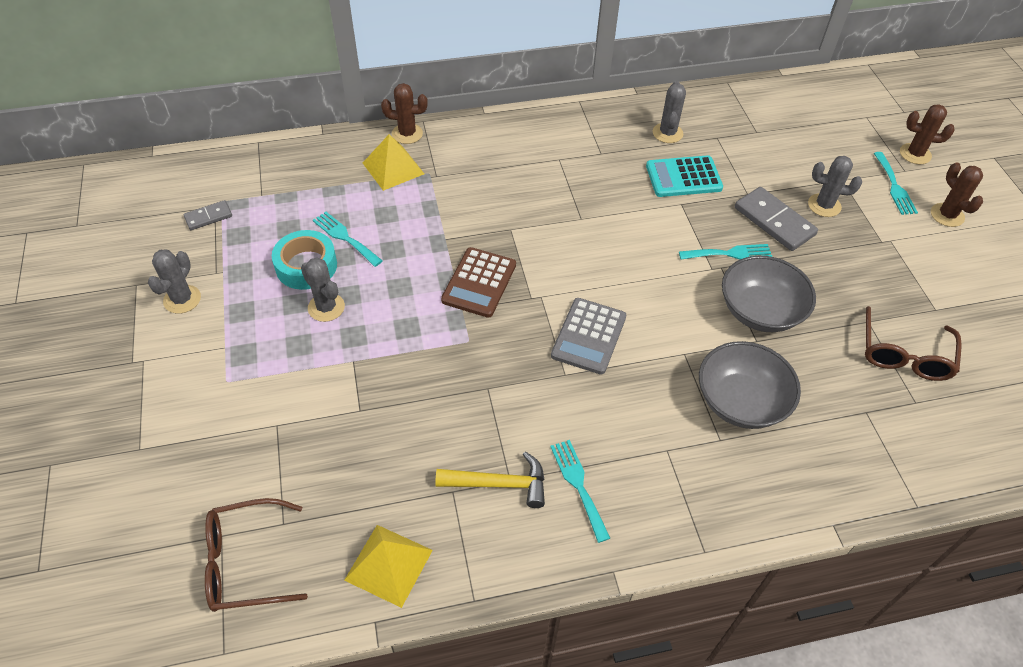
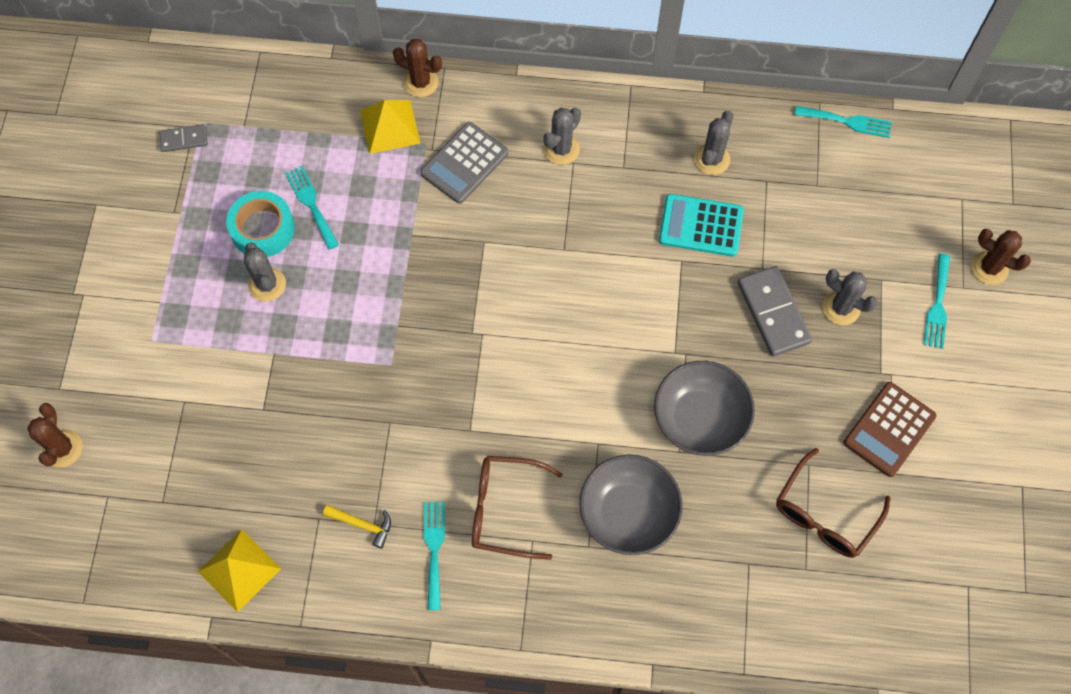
camera: 20 degrees right, 15 degrees up
grey cactus [148,249,201,314] -> grey cactus moved to [544,107,581,165]
brown glasses [205,498,308,612] -> brown glasses moved to [472,456,563,560]
yellow hammer [435,451,545,508] -> yellow hammer [323,505,391,549], size x0.67
brown calculator [441,247,516,318] -> brown calculator moved to [844,382,937,477]
grey calculator [551,298,626,375] -> grey calculator moved to [420,122,508,204]
turquoise fork [679,244,772,260] -> turquoise fork moved to [795,106,892,138]
brown cactus [931,162,983,227] -> brown cactus moved to [27,403,83,468]

